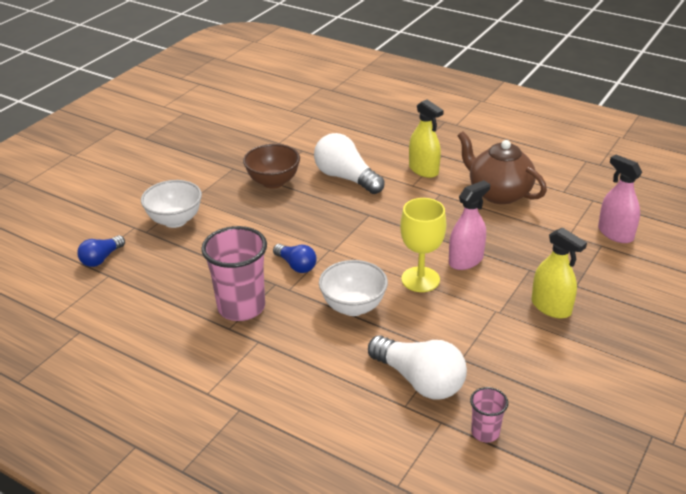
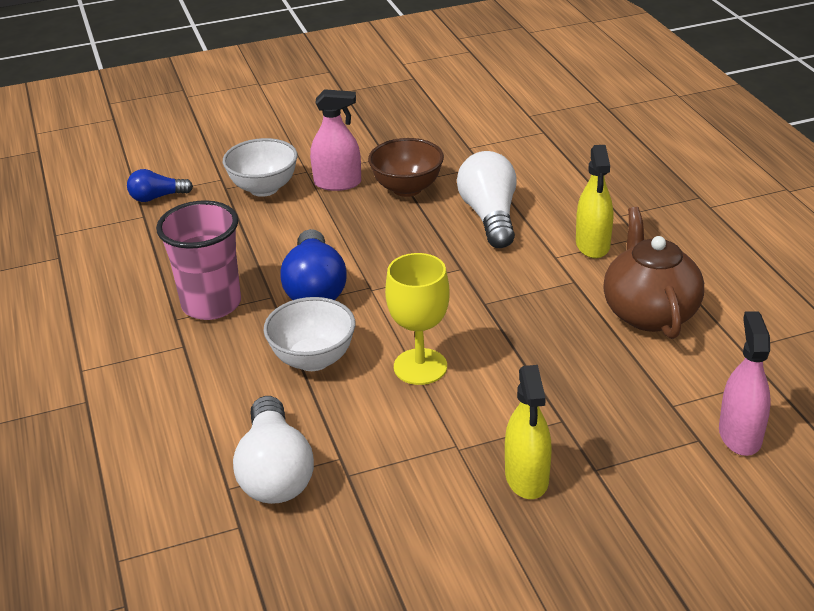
camera: 40 degrees right, 0 degrees up
blue light bulb [273,244,317,273] -> blue light bulb [280,229,347,300], size x1.75
pink spray bottle [449,180,490,270] -> pink spray bottle moved to [310,89,361,191]
pink cup [470,387,508,442] -> none

